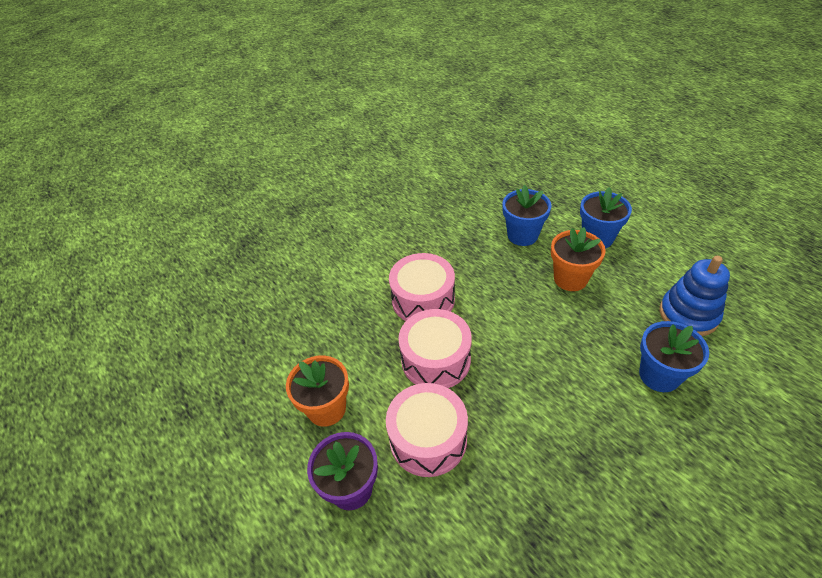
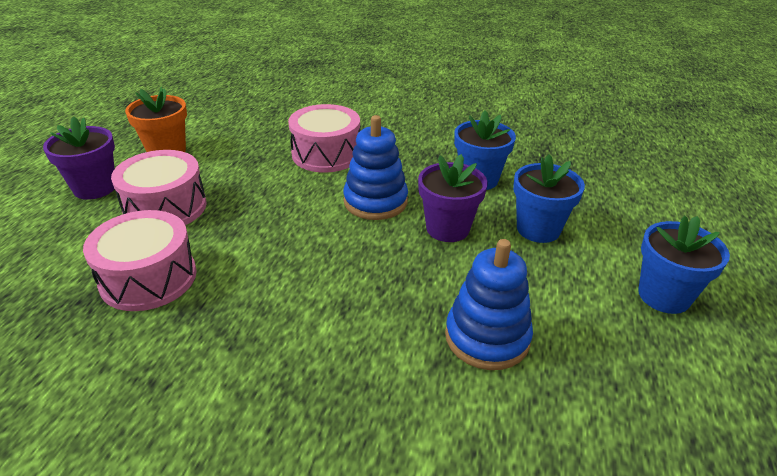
camera: 50 degrees right, 10 degrees down
pink drum [398,309,472,388] -> pink drum moved to [83,210,197,311]
orange flower pot [551,227,606,291] -> purple flower pot [418,154,488,242]
blue flower pot [639,321,709,392] -> blue flower pot moved to [638,215,730,314]
none -> blue stacking toy [343,115,408,220]

